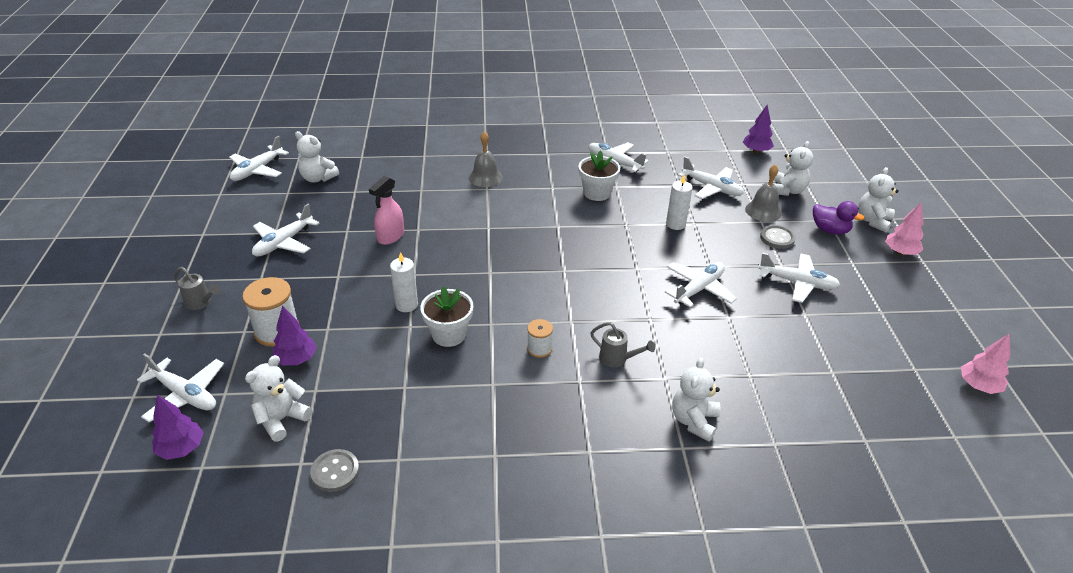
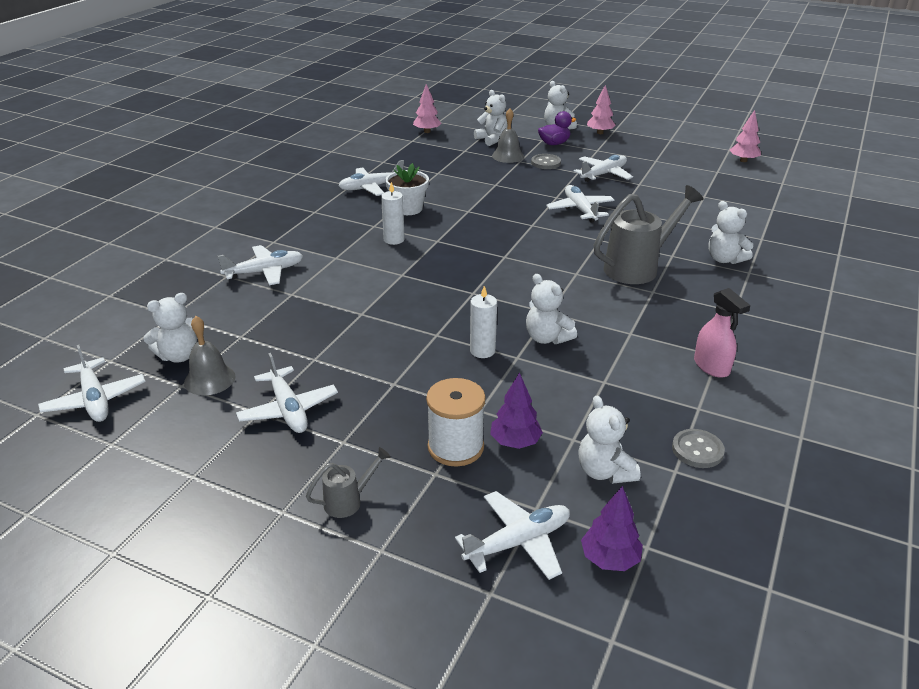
camera: 60 degrees left, 5 degrees down
pink spray bottle [369,176,404,245] -> pink spray bottle moved to [694,288,750,378]
white flower pot [420,286,473,347] -> white teddy bear [526,274,577,344]
grey bell [469,131,503,187] -> grey bell moved to [184,316,236,395]
white spool [527,319,553,358] -> none
grey watering can [590,322,655,367] -> grey watering can [594,185,703,284], size x2.10
white candle [666,175,692,230] -> white candle moved to [381,182,405,245]
white plane [678,156,744,199] -> white plane moved to [217,245,303,286]
purple tree [743,105,774,153] -> pink tree [413,84,442,133]

